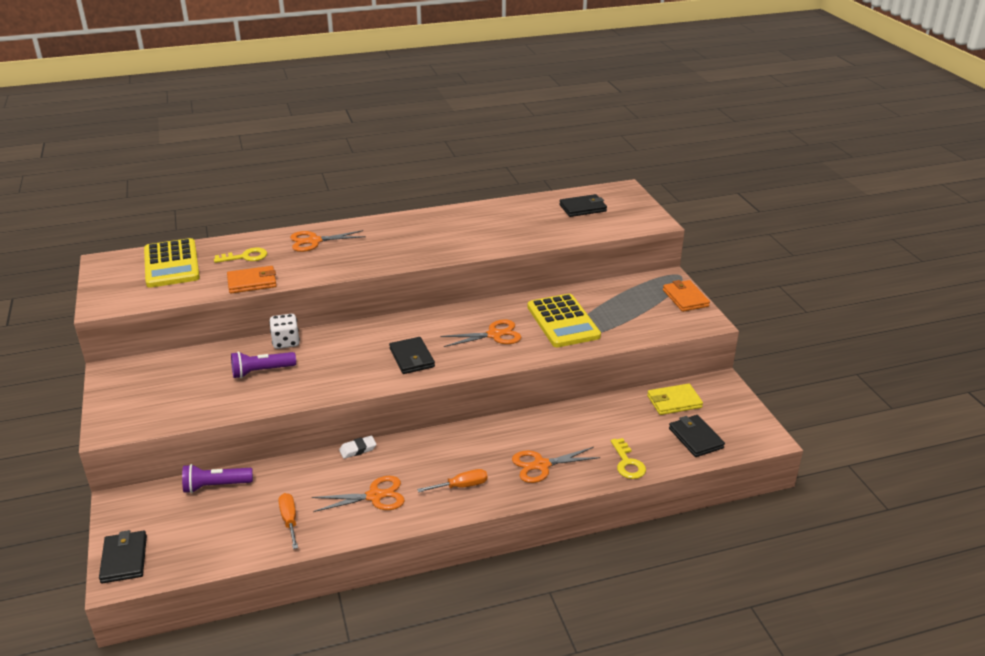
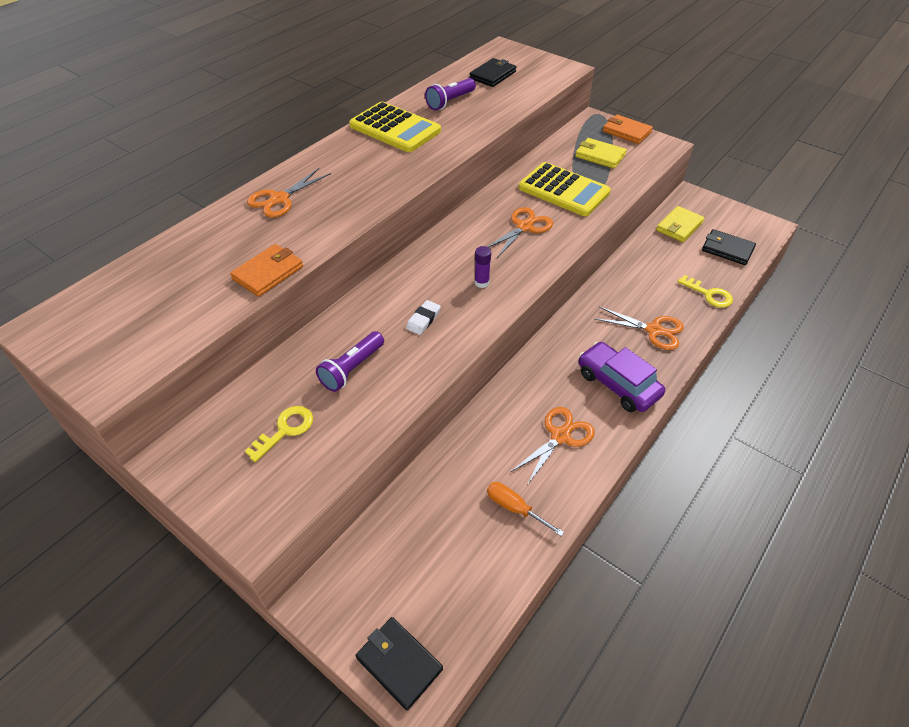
camera: 35 degrees left, 15 degrees up
yellow calculator [144,238,200,288] -> yellow calculator moved to [349,102,441,152]
purple flashlight [182,464,253,493] -> purple flashlight moved to [425,78,476,110]
yellow key [214,248,267,263] -> yellow key moved to [245,406,313,462]
white dice [269,314,300,349] -> none
white eraser [339,435,377,459] -> white eraser moved to [406,300,441,335]
black wallet [389,337,435,374] -> purple glue stick [474,246,491,288]
orange screwdriver [417,469,488,492] -> purple car [578,342,665,412]
orange scissors [512,447,600,483] -> orange scissors turned 105 degrees counterclockwise [595,306,684,350]
none -> yellow wallet [575,138,627,169]

